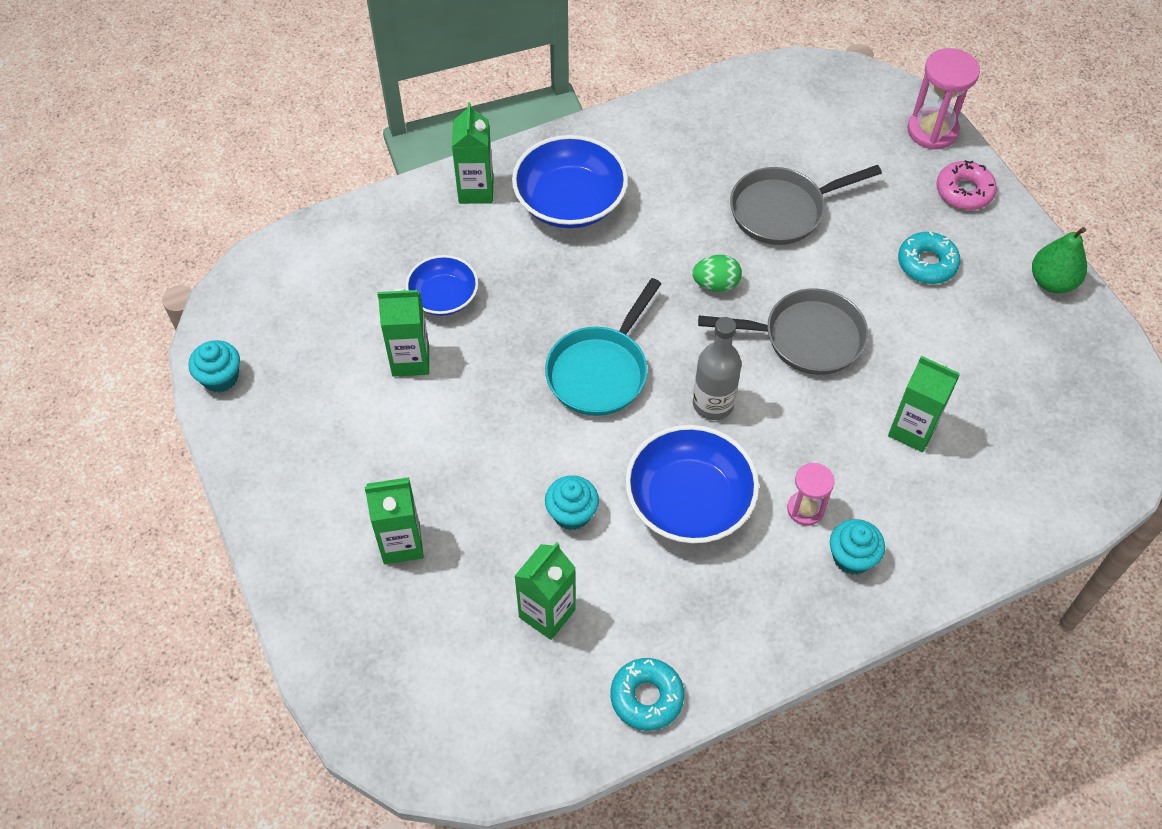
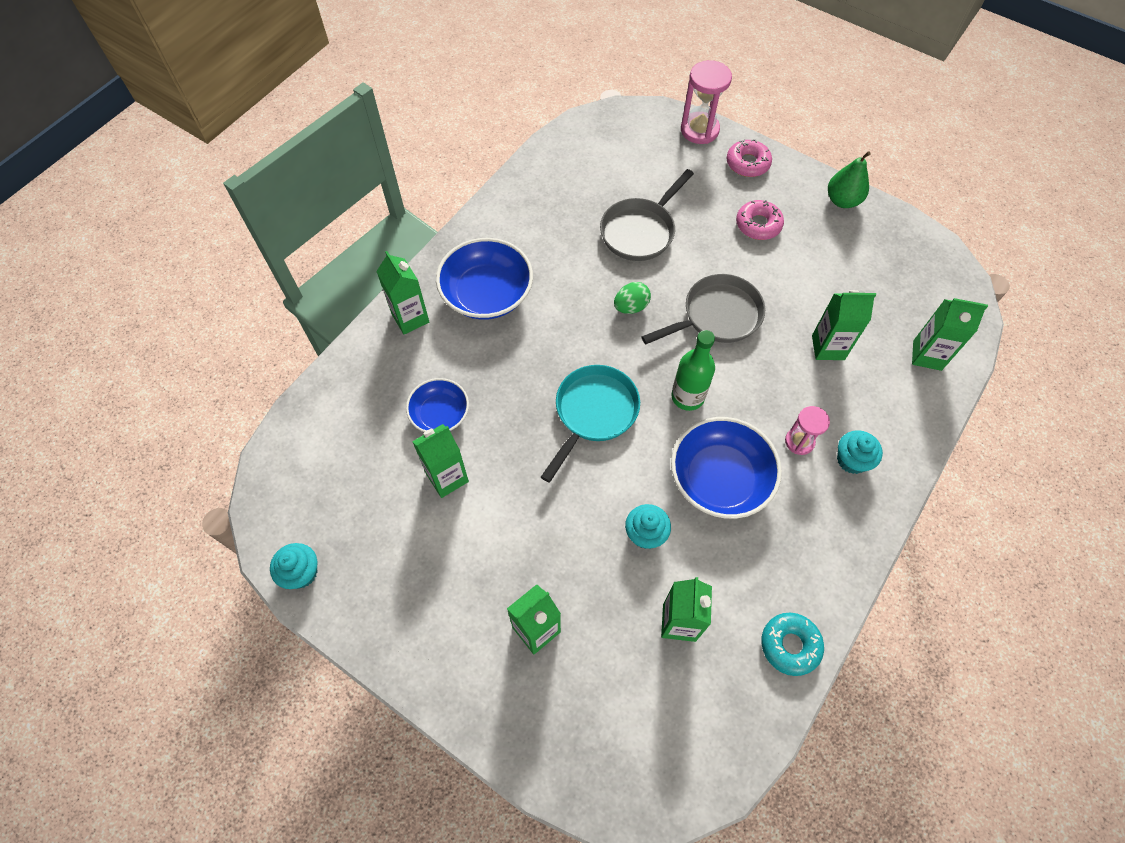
camera: 30 degrees left, 5 degrees up
turquoise pan [545,278,662,416] -> turquoise pan turned 150 degrees counterclockwise [541,365,640,483]
grey bottle [693,317,742,420] -> green bottle [671,330,715,411]
turquoise donut [898,231,961,284] -> pink donut [736,200,784,240]
none -> green carton [912,298,988,371]

